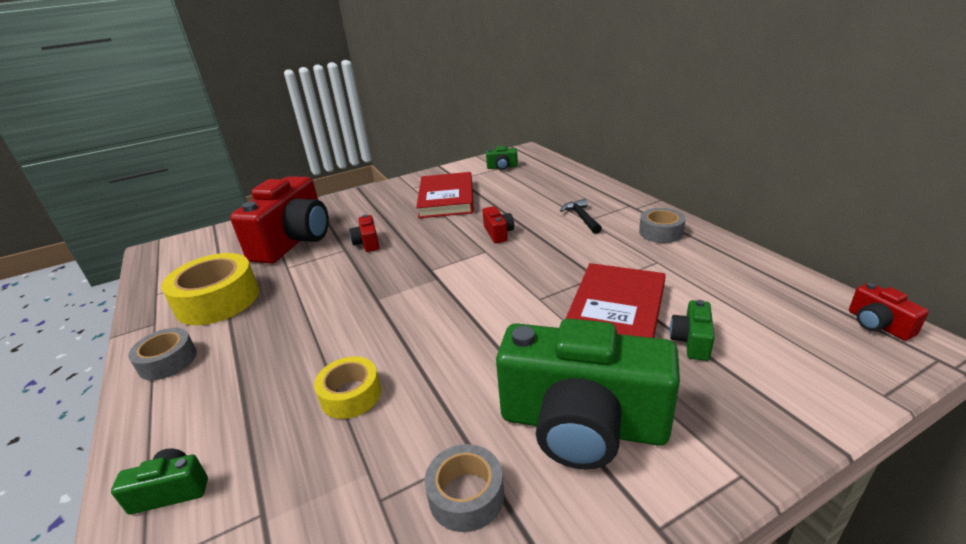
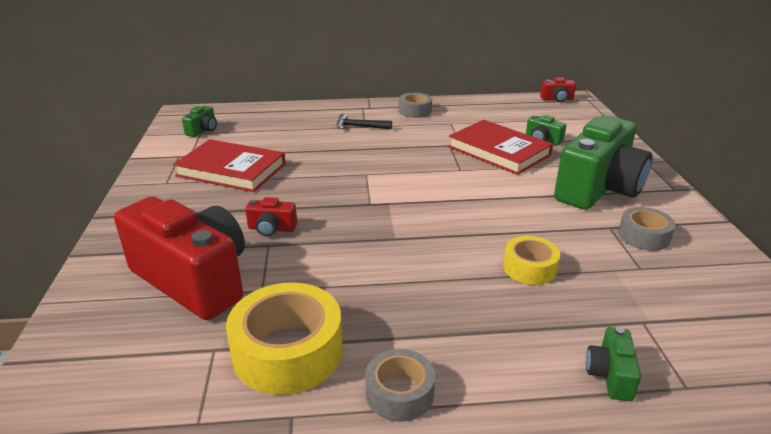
camera: 70 degrees left, 0 degrees up
red camera [482,206,514,243] -> none

